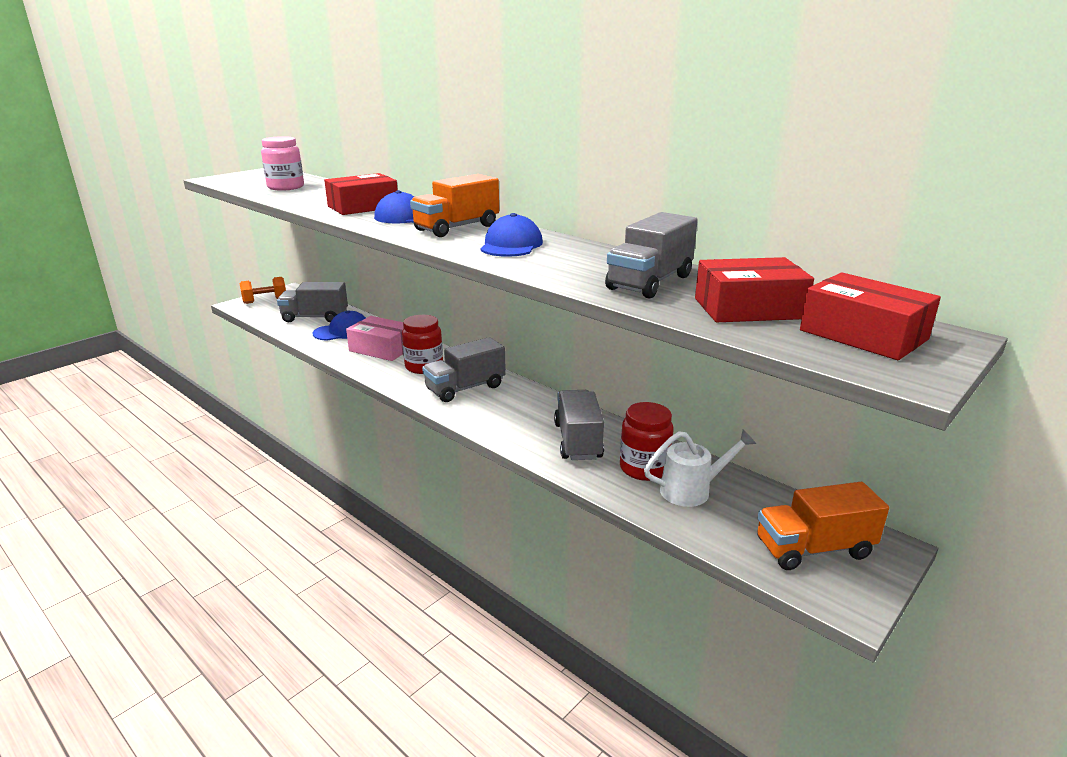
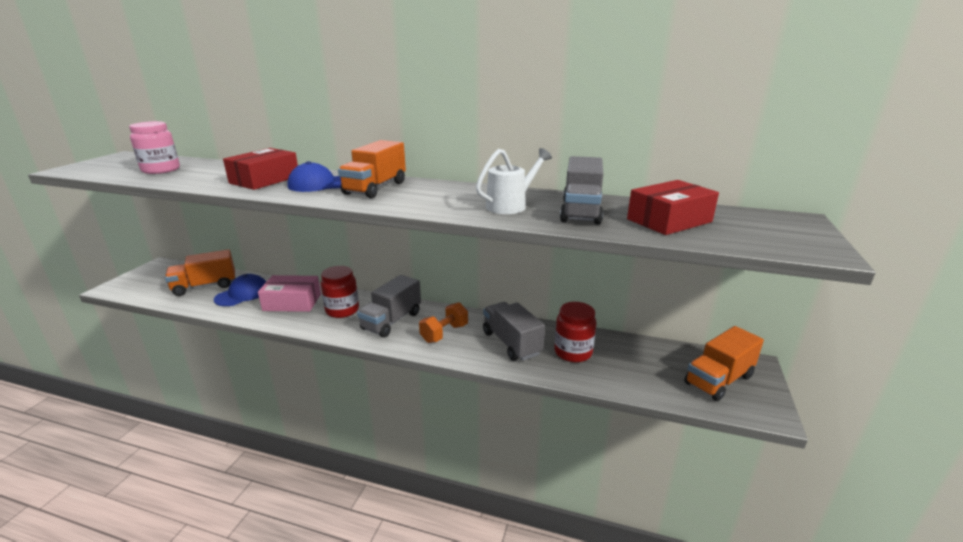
camera: 25 degrees left, 0 degrees up
orange dumbbell [239,277,286,304] -> orange dumbbell moved to [419,302,468,343]
grey truck [277,282,348,322] -> orange truck [165,249,235,296]
blue cap [480,213,543,257] -> none
white watering can [644,429,756,507] -> white watering can moved to [476,148,552,214]
red box [800,272,941,360] -> none

